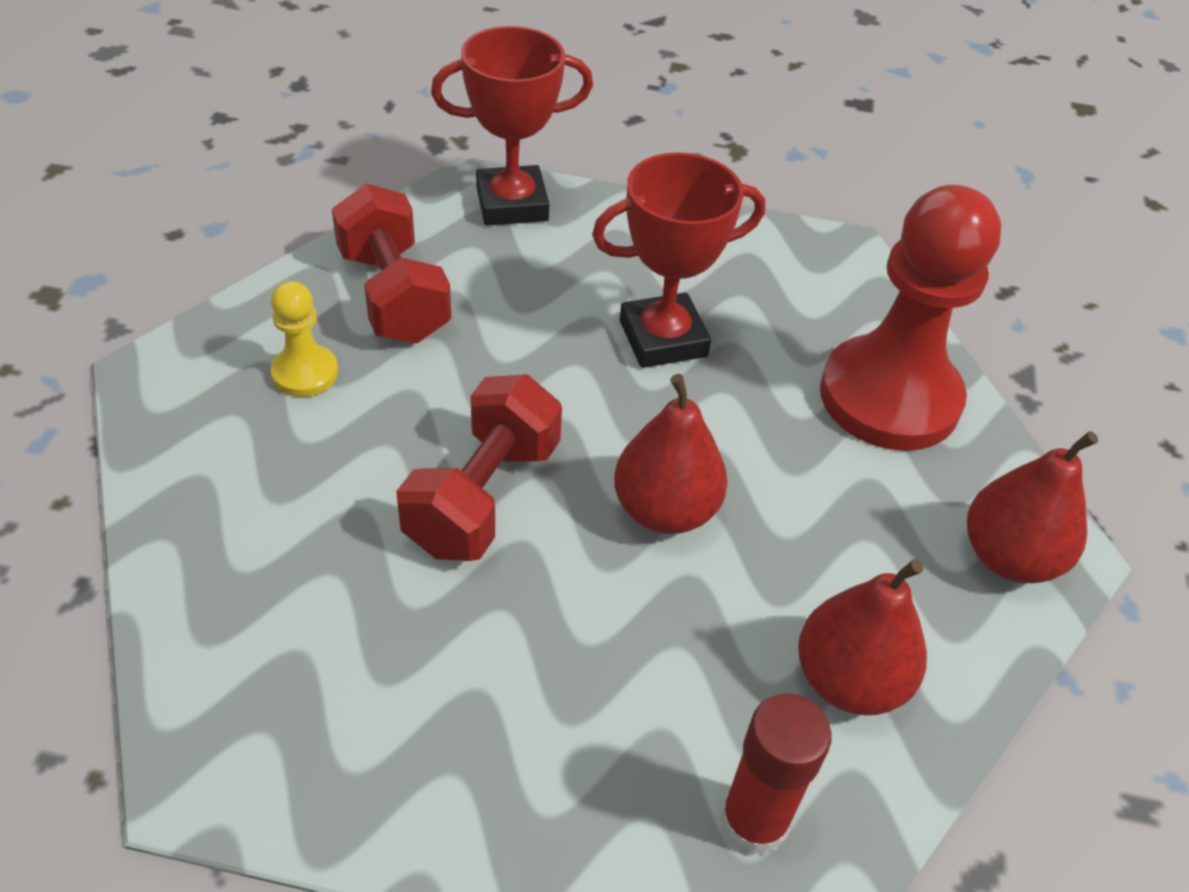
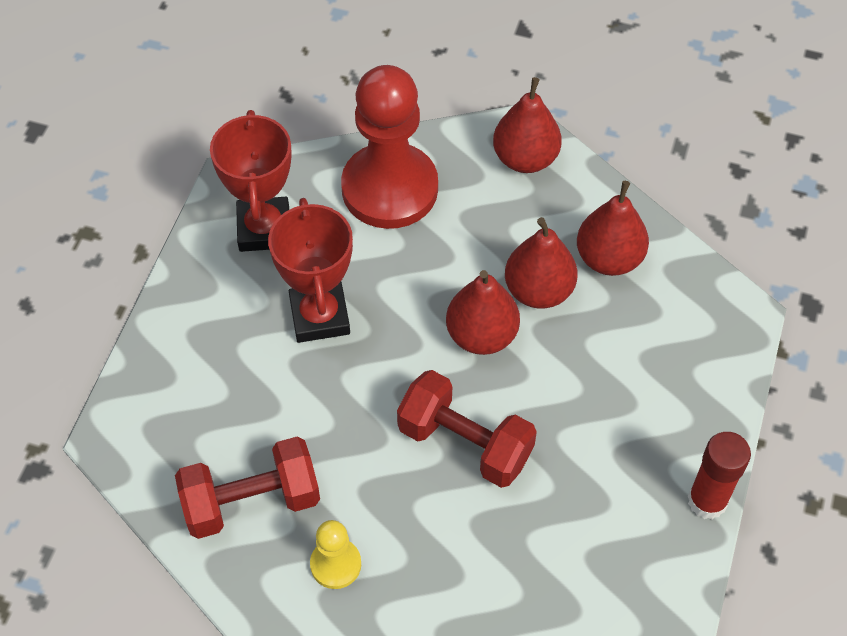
camera: 80 degrees left, 10 degrees up
red trophy [431,26,593,226] -> red trophy moved to [210,110,292,252]
red glue stick [720,693,832,856] -> red glue stick moved to [688,432,751,519]
none -> red pear [505,217,578,309]

